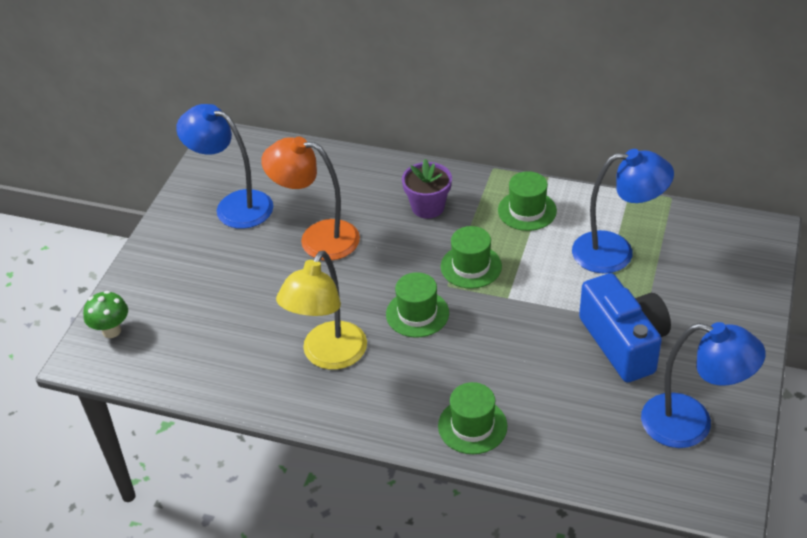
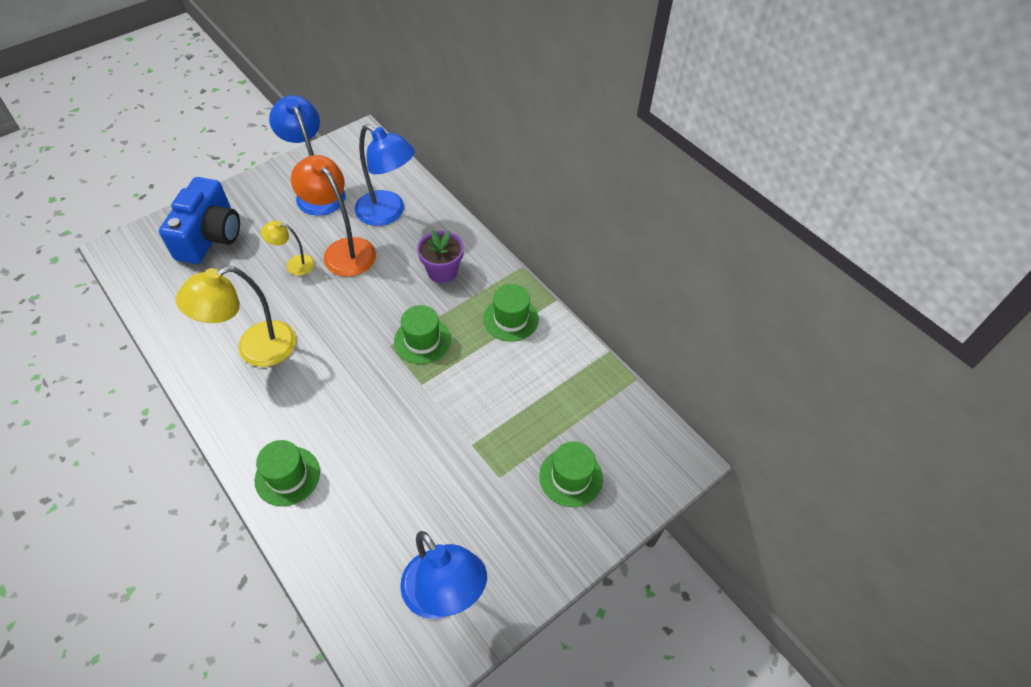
camera: 30 degrees right, 10 degrees up
green mushroom [83,291,128,338] -> none
green hat [386,272,449,338] -> green hat moved to [539,442,603,507]
blue lamp [572,149,674,274] -> blue lamp moved to [355,124,415,226]
blue camera [579,273,671,383] -> blue camera moved to [159,177,240,264]
none -> yellow lamp [261,221,315,276]

